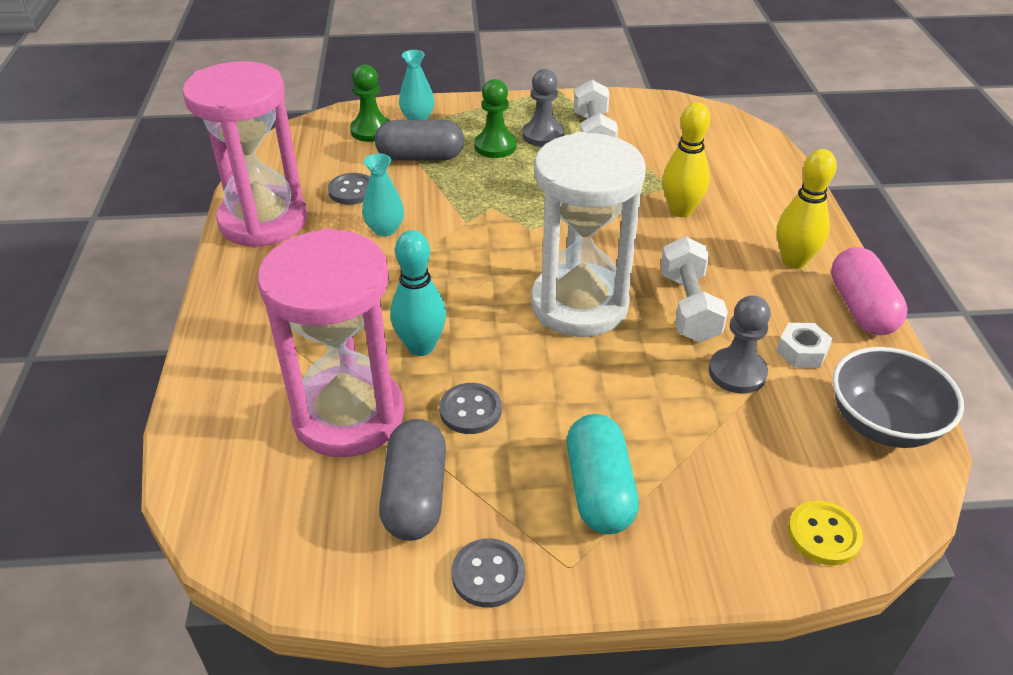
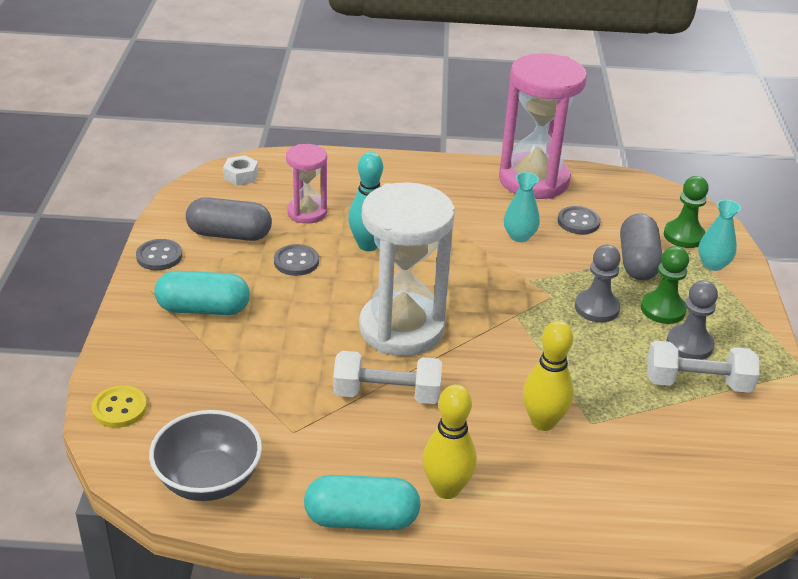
camera: 95 degrees right, 5 degrees down
pink hourglass [258,228,404,457] -> pink hourglass [286,144,327,224], size x0.53
grey pawn [709,295,771,394] -> grey pawn moved to [575,245,621,323]
white nut [776,322,833,368] -> white nut moved to [223,155,258,186]
pink capsule [831,247,908,335] -> turquoise capsule [304,475,421,530]

